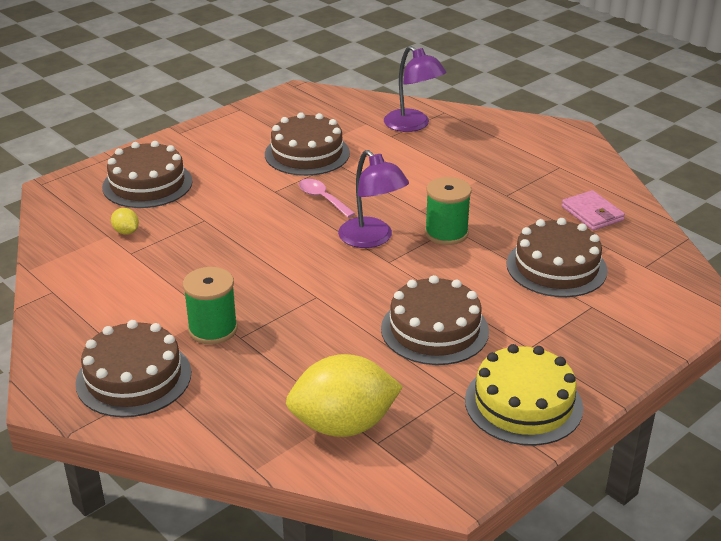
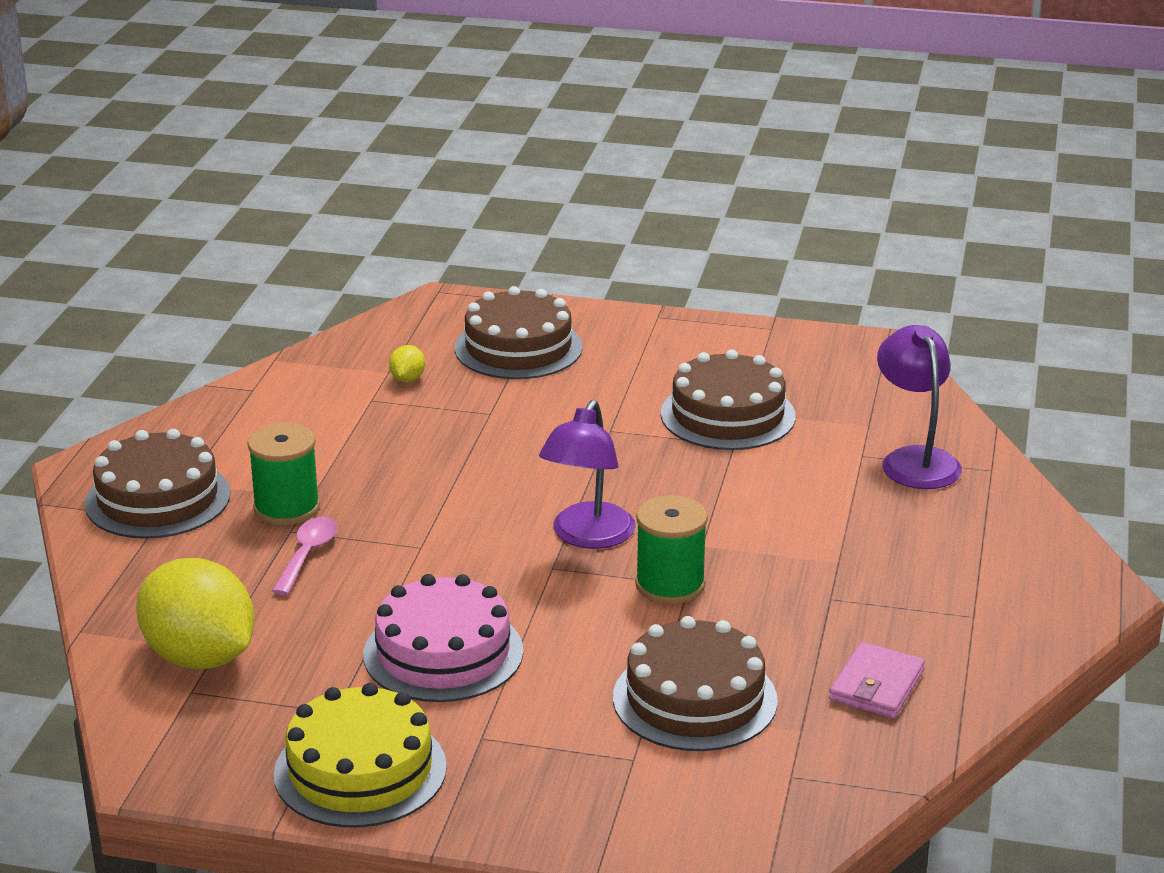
camera: 55 degrees right, 5 degrees down
pink spoon [299,179,356,218] -> pink spoon moved to [272,517,337,595]
brown cake [381,275,489,365] -> pink cake [363,574,523,702]
purple lamp [384,46,447,132] -> purple lamp turned 150 degrees clockwise [877,325,962,489]

